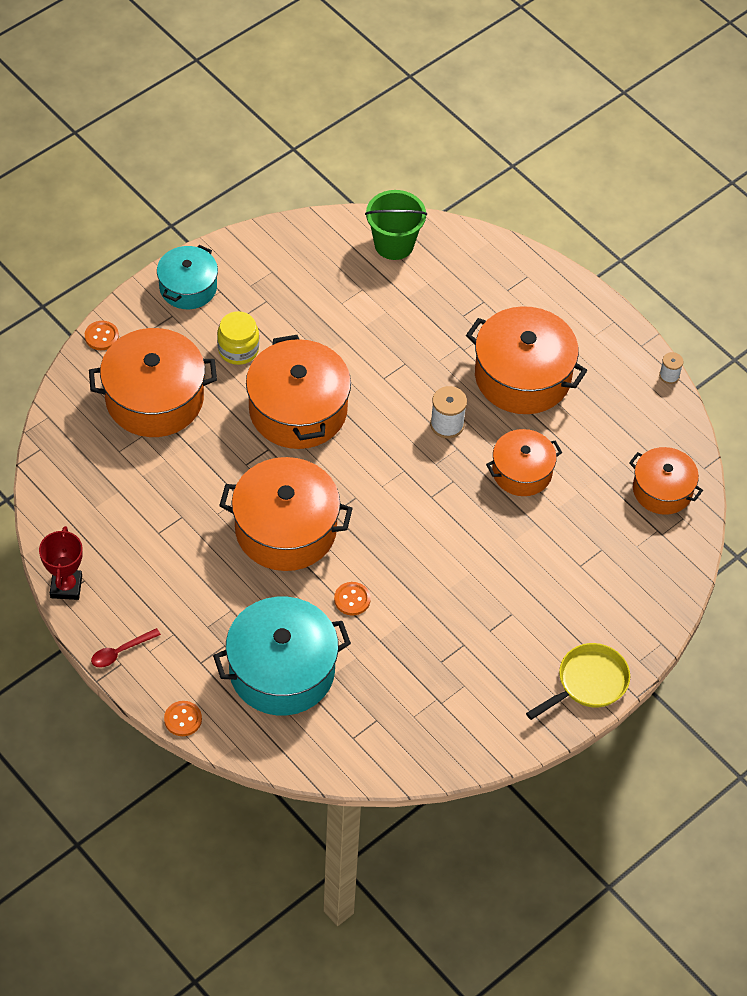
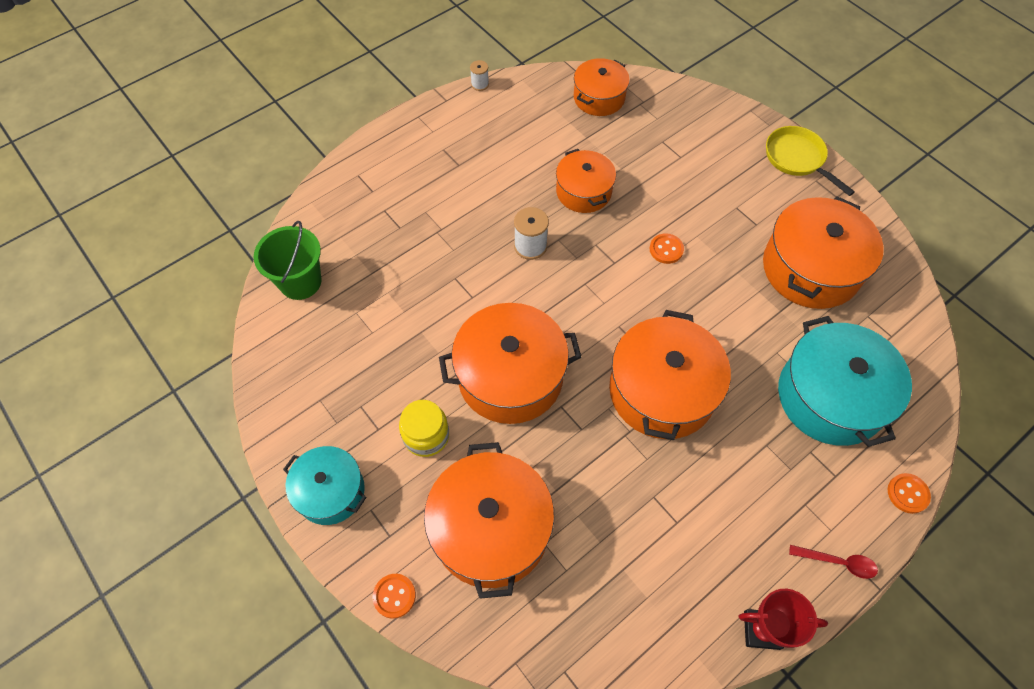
camera: 85 degrees left, 5 degrees up
red spoon [91,628,161,667] -> red spoon turned 45 degrees counterclockwise [789,545,878,579]
orange button [334,582,371,615] -> orange button moved to [650,233,684,264]
orange pot [466,306,587,414] -> orange pot moved to [763,196,884,309]

